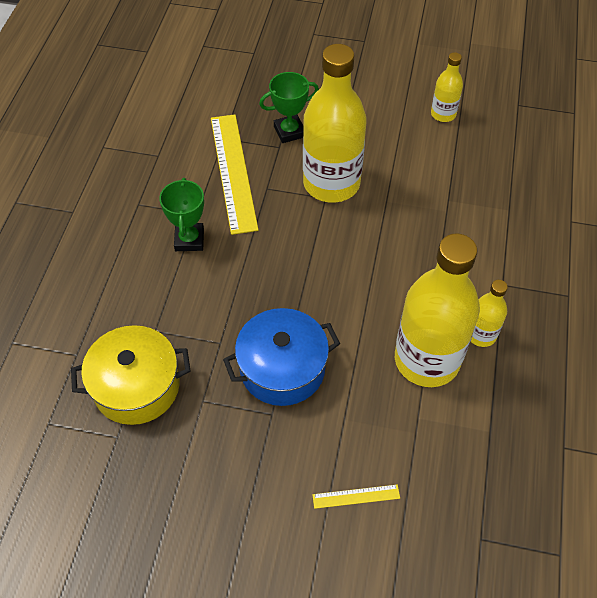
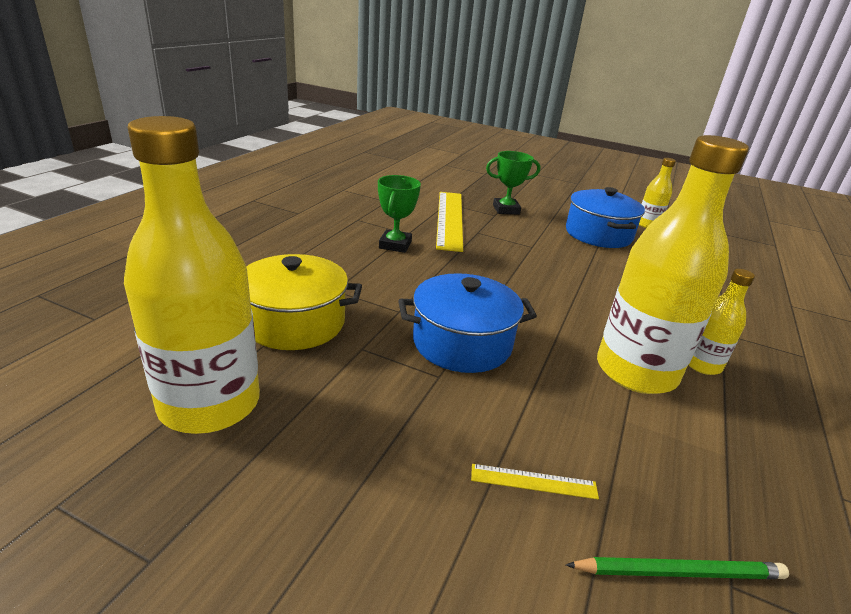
camera: 10 degrees right, 25 degrees down
yellow bottle [303,44,366,203] -> yellow bottle moved to [124,116,260,434]
none -> blue pot [566,187,645,248]
none -> green pencil [566,557,789,579]

